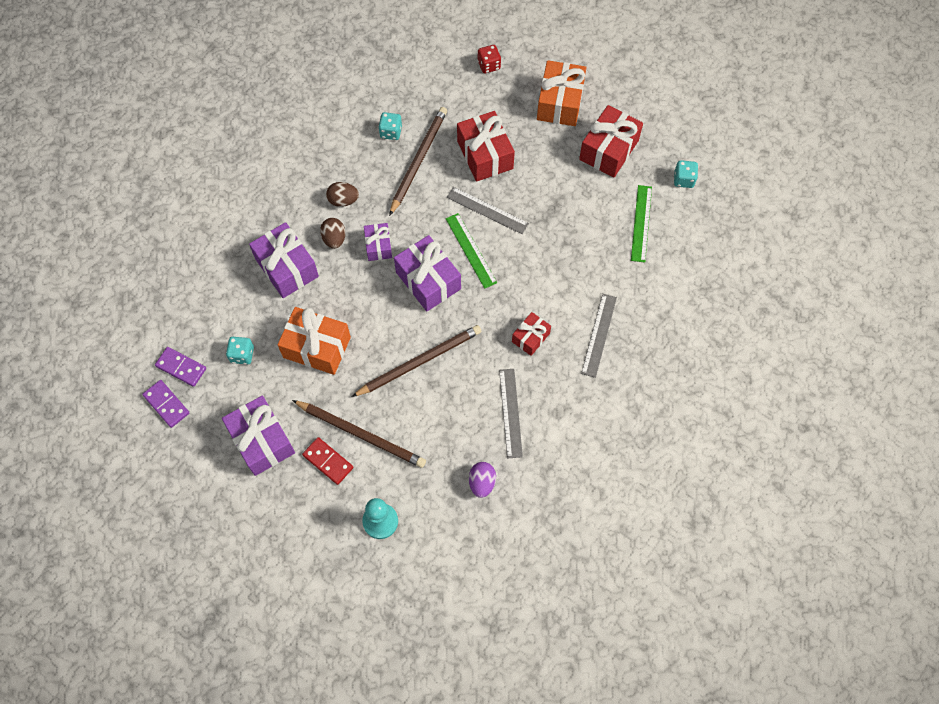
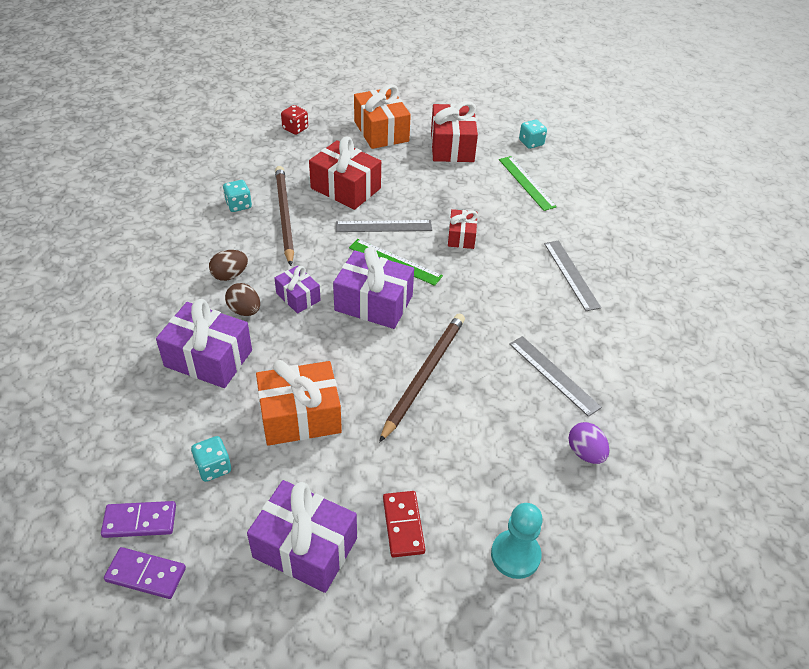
camera: 35 degrees left, 20 degrees down
brown pencil [292,400,426,468] -> none
red domino [302,437,353,485] -> red domino turned 75 degrees clockwise [383,491,425,558]
red gift [512,312,551,356] -> red gift moved to [448,209,478,249]

